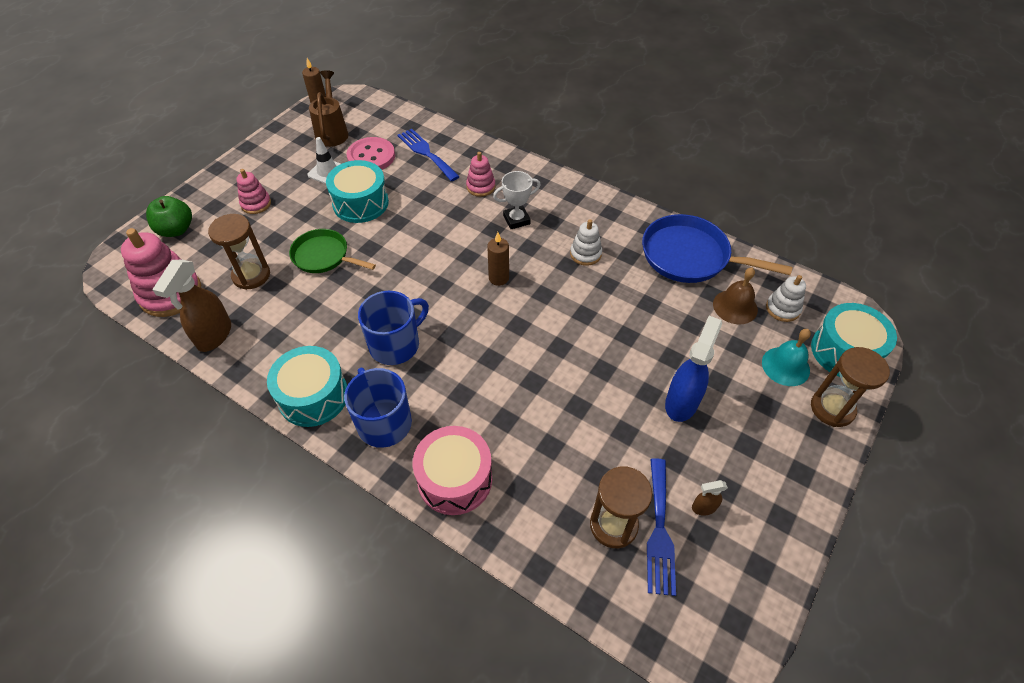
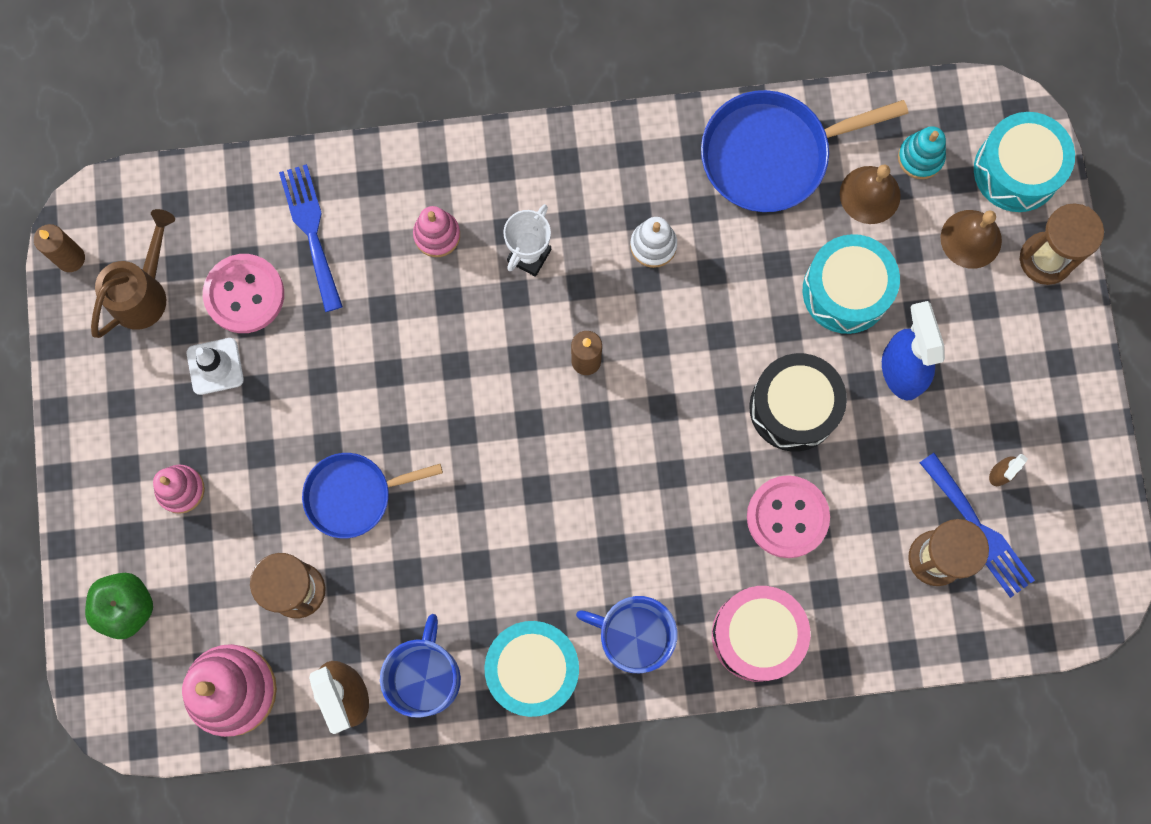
camera: 40 degrees left, 25 degrees up
green pan [289,229,376,273] -> blue pan [302,453,443,538]
brown watering can [309,70,348,147] -> brown watering can turned 75 degrees clockwise [91,209,175,338]
turquoise drum [326,160,389,223] -> turquoise drum moved to [803,234,900,334]
blue mug [358,291,429,365] -> blue mug moved to [380,614,461,718]
blue fork [398,129,460,181] -> blue fork turned 60 degrees clockwise [279,164,343,312]
turquoise bell [762,329,811,386] -> brown bell [941,210,1002,269]
white stacking toy [766,275,806,322] -> turquoise stacking toy [898,126,946,179]
none -> pink button [747,475,830,558]
none -> black drum [750,353,847,451]

